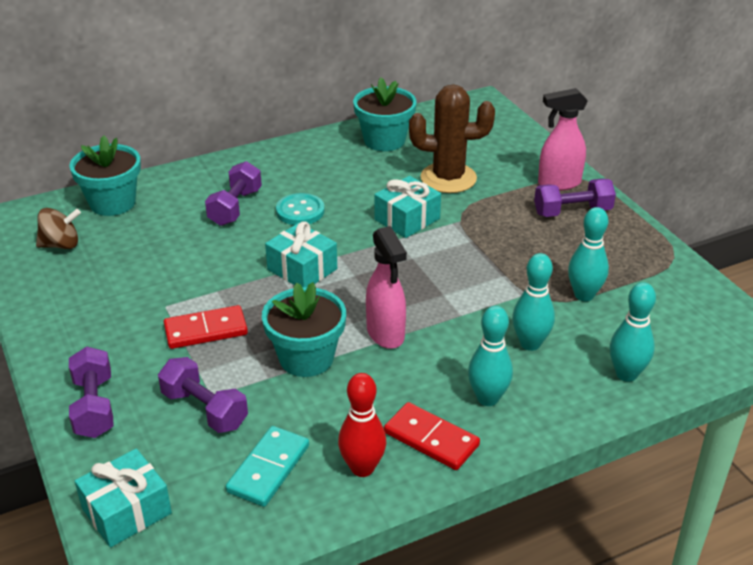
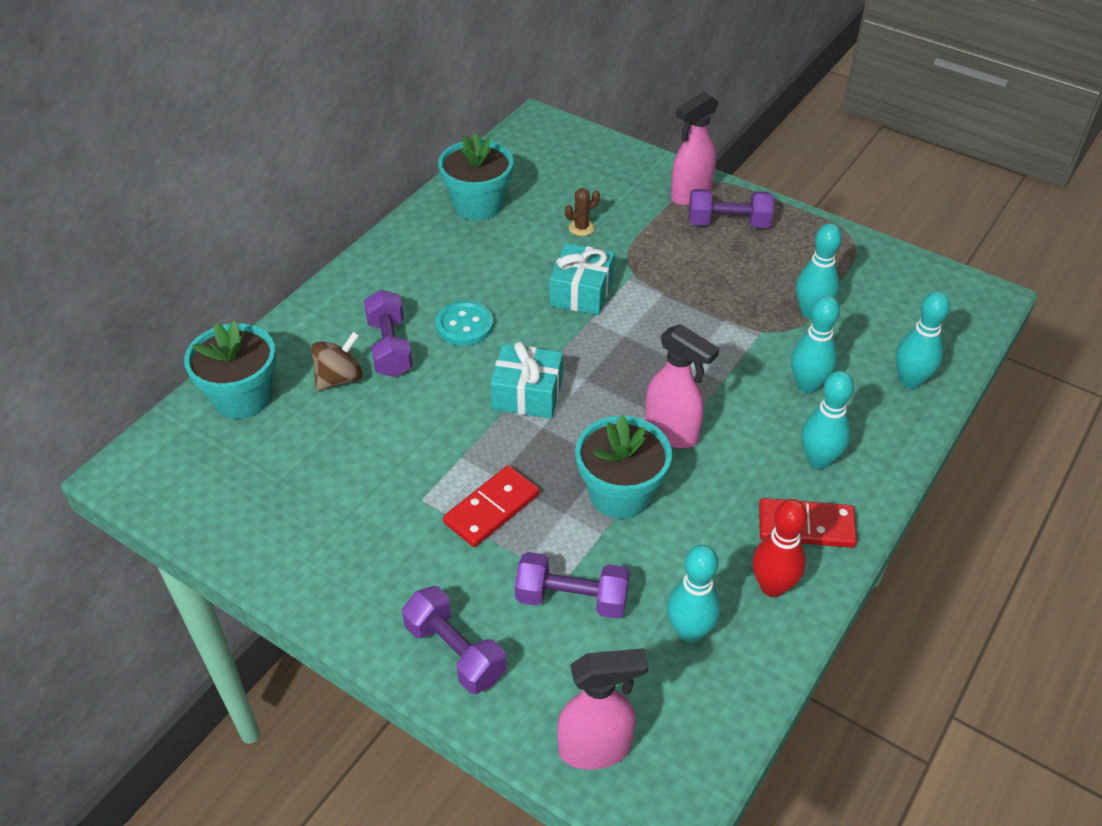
camera: 30 degrees left, 10 degrees up
brown spinning top [36,208,81,249] -> brown spinning top moved to [311,331,363,391]
turquoise gift [75,449,172,547] -> pink spray bottle [557,648,649,770]
turquoise domino [226,426,309,507] -> turquoise bowling pin [667,545,721,643]
brown cactus [409,84,495,193] -> brown cactus [565,188,600,236], size x0.41
purple dumbbell [534,179,616,217] -> purple dumbbell turned 45 degrees clockwise [689,189,774,228]

